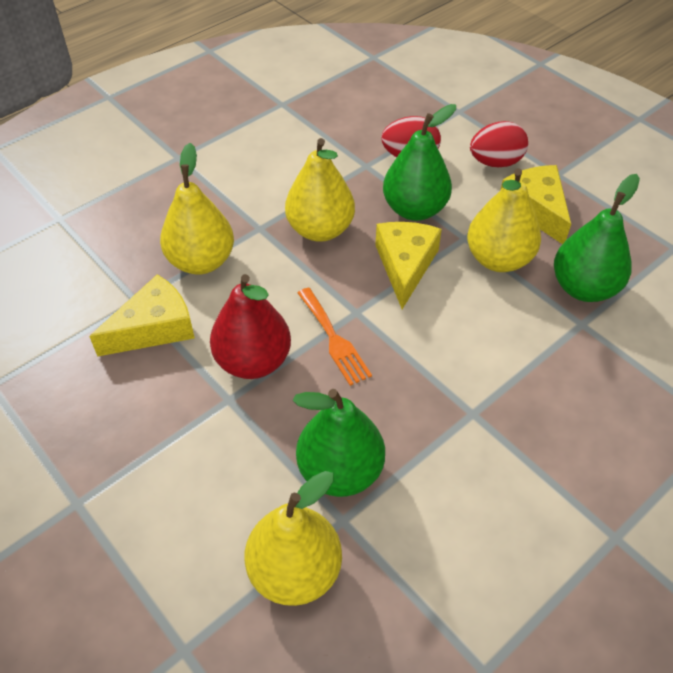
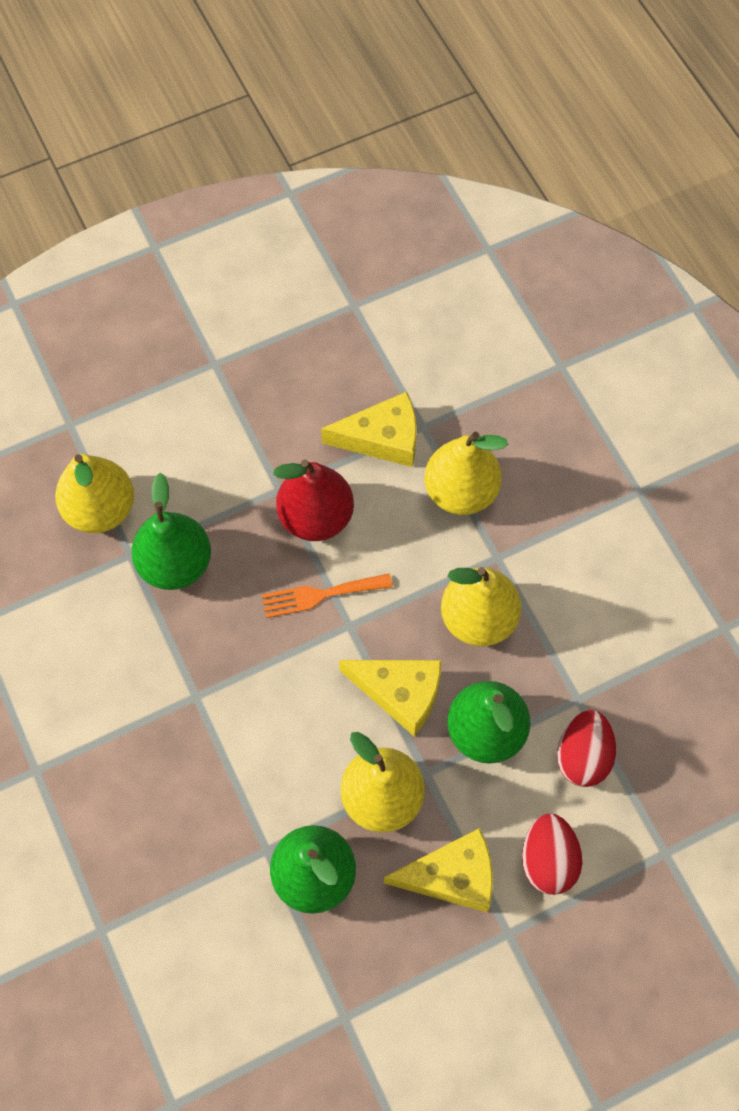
camera: 105 degrees right, 15 degrees up
yellow cheese [89,274,195,356] -> yellow cheese turned 75 degrees counterclockwise [321,392,417,467]

